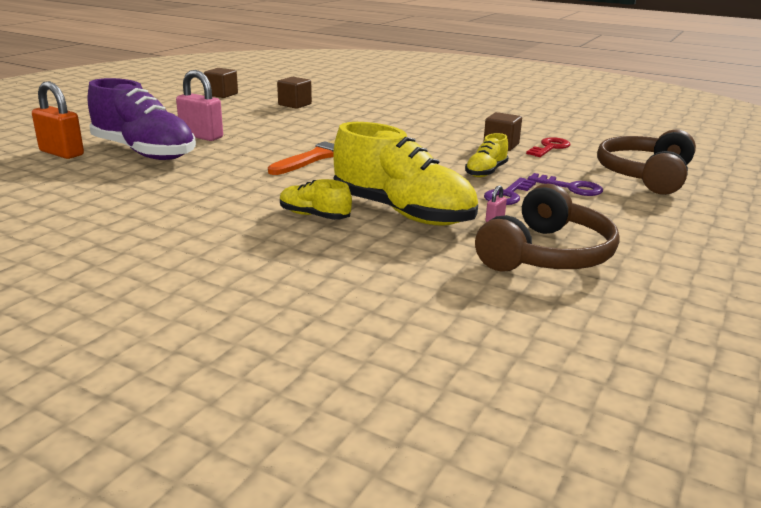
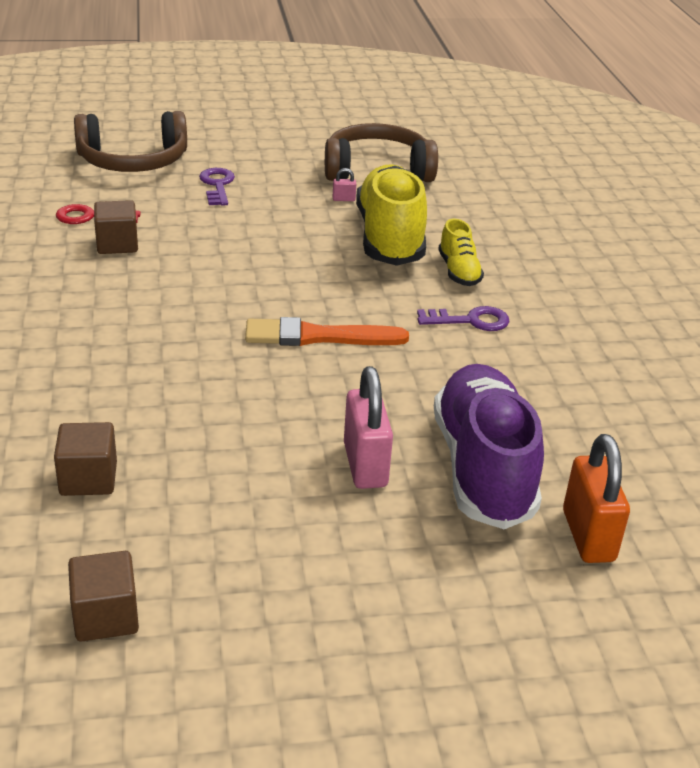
camera: 130 degrees left, 10 degrees up
yellow shoe [465,133,509,177] -> none
purple key [484,178,536,205] -> purple key moved to [417,306,510,331]

